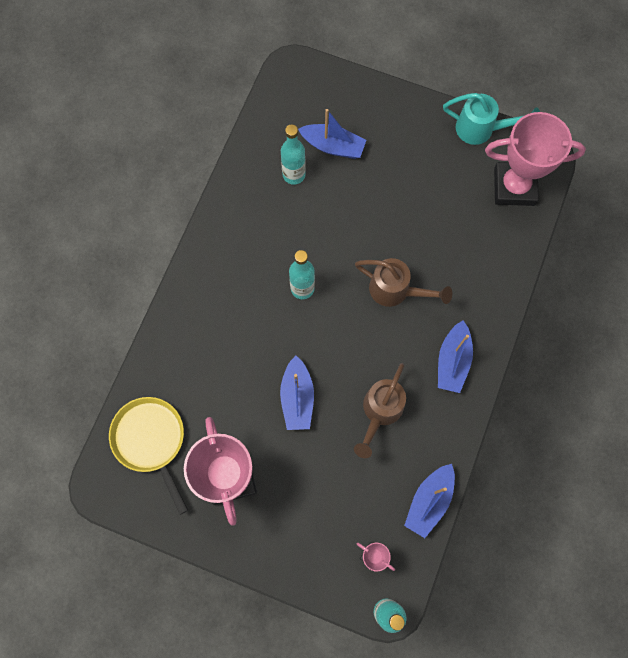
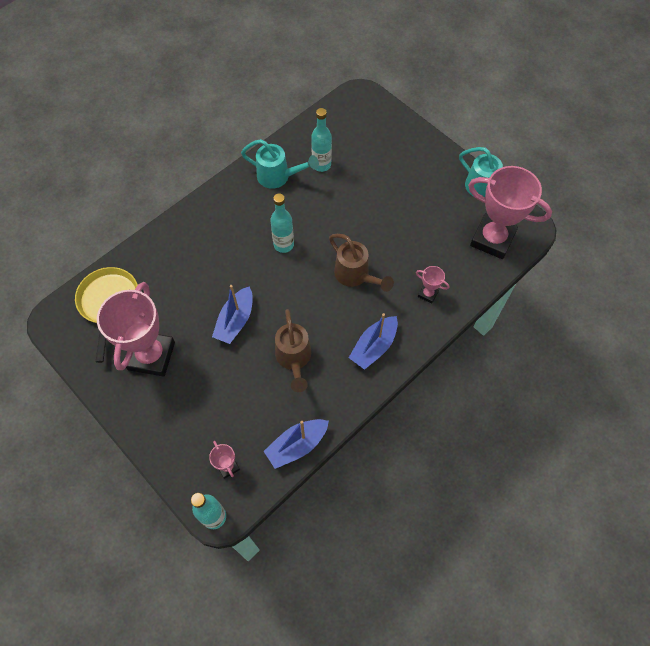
camera: 25 degrees right, 10 degrees down
blue boat [298,109,366,159] -> none
brown watering can [354,363,406,458] -> brown watering can turned 60 degrees counterclockwise [275,309,311,392]
none -> turquoise watering can [241,139,319,189]
none -> pink trophy [416,266,449,304]

